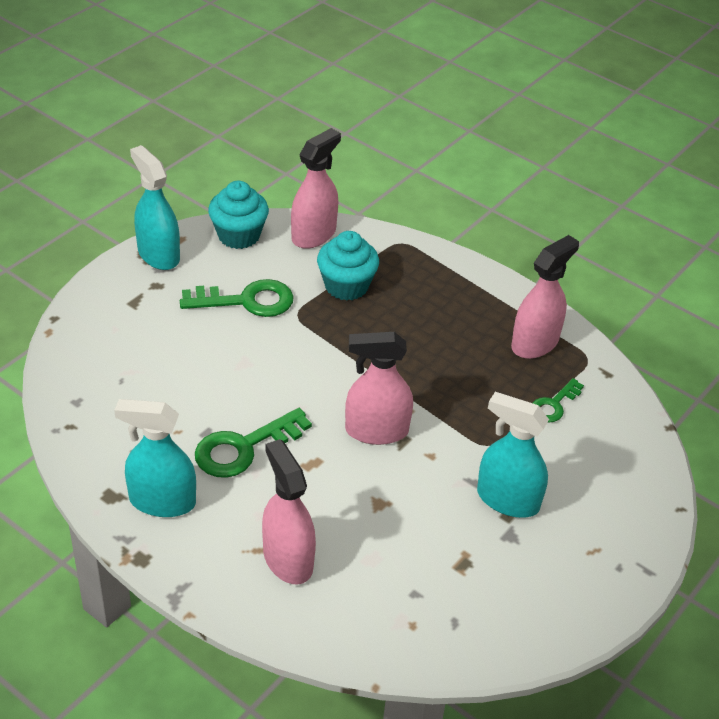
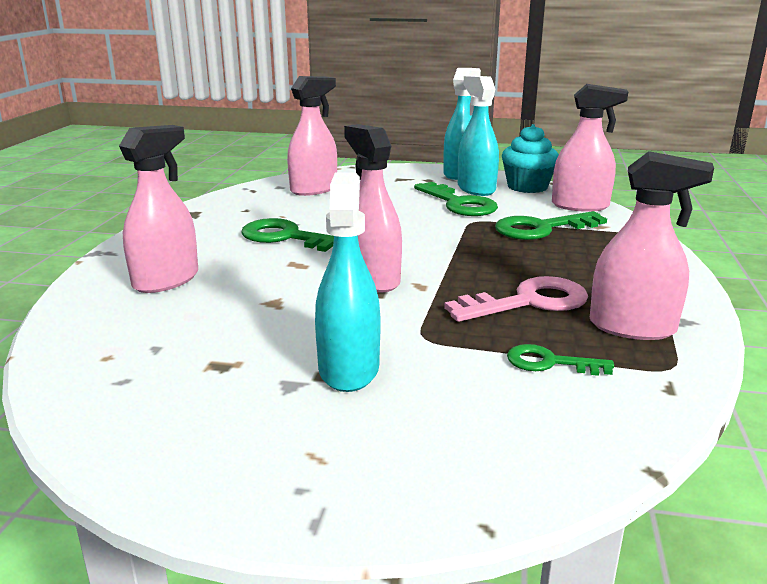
camera: 65 degrees right, 20 degrees down
turquoise spray bottle [114,399,196,517] -> turquoise spray bottle moved to [458,76,499,196]
turquoise cupcake [317,231,379,301] -> green key [495,211,607,240]
none -> pink spray bottle [287,76,337,196]
none -> pink key [444,276,588,322]

